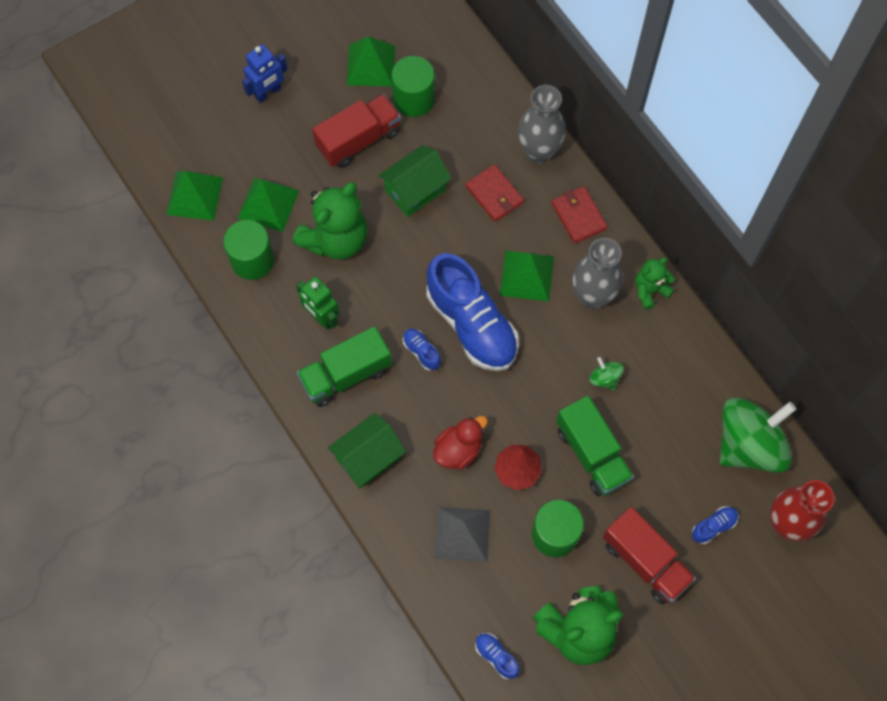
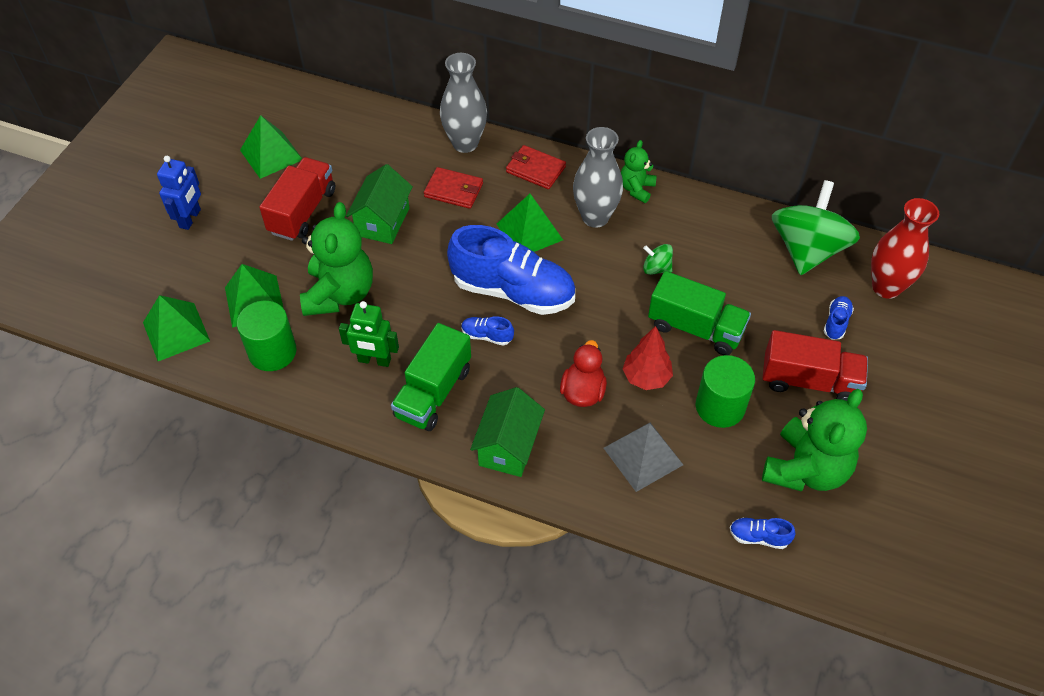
camera: 35 degrees left, 15 degrees down
green cylinder [391,56,435,117] -> none

